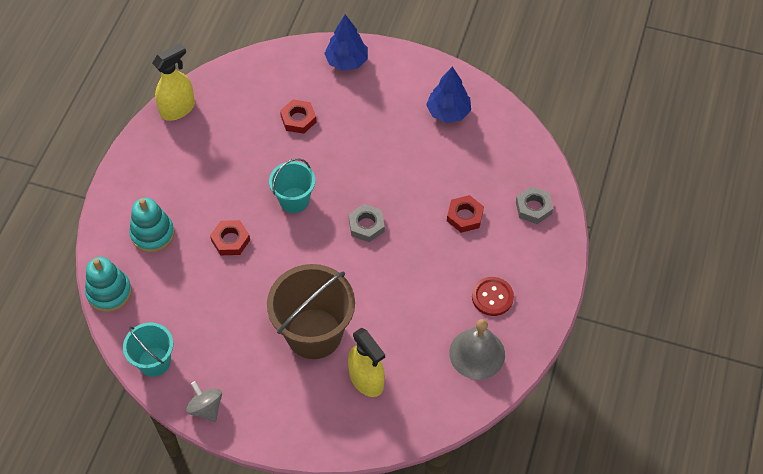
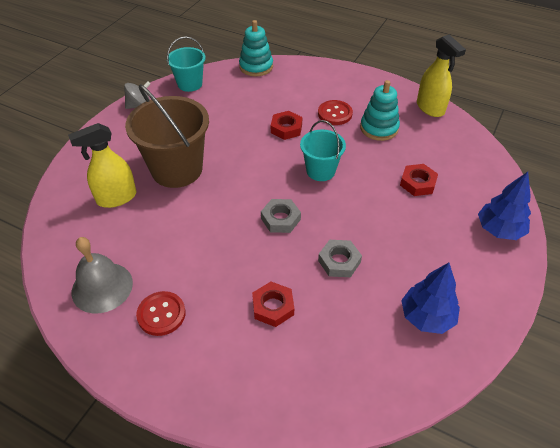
camera: 100 degrees right, 10 degrees down
turquoise stacking toy [129,198,174,253] -> turquoise stacking toy moved to [360,80,400,141]
grey nut [516,186,553,224] -> grey nut moved to [318,240,362,277]
none -> red button [318,100,353,125]

